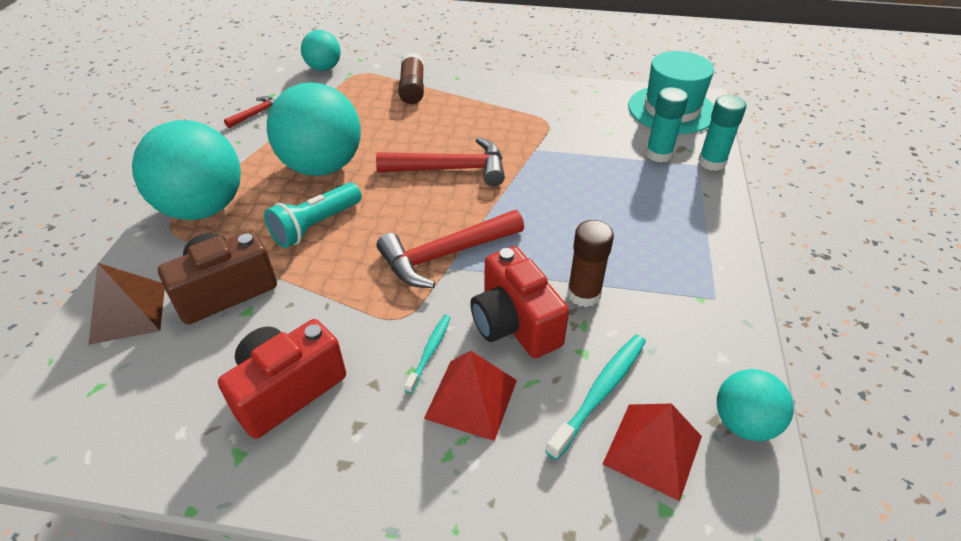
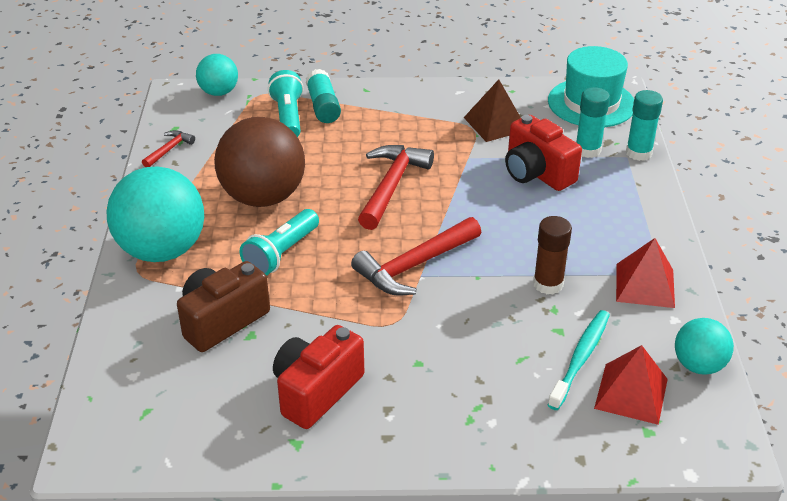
camera: 10 degrees left, 5 degrees down
brown pyramid [89,263,165,345] -> brown pyramid moved to [464,79,521,142]
turquoise ball [267,82,361,176] -> brown ball [214,117,305,207]
red hammer [376,137,505,186] -> red hammer turned 60 degrees counterclockwise [358,145,434,230]
brown glue stick [398,53,424,104] -> turquoise glue stick [306,69,341,123]
turquoise toothbrush [404,315,451,393] -> none
red pyramid [424,351,517,441] -> red pyramid moved to [616,238,675,308]
red camera [470,246,569,358] -> red camera moved to [505,115,582,191]
none -> turquoise flashlight [268,70,304,137]

